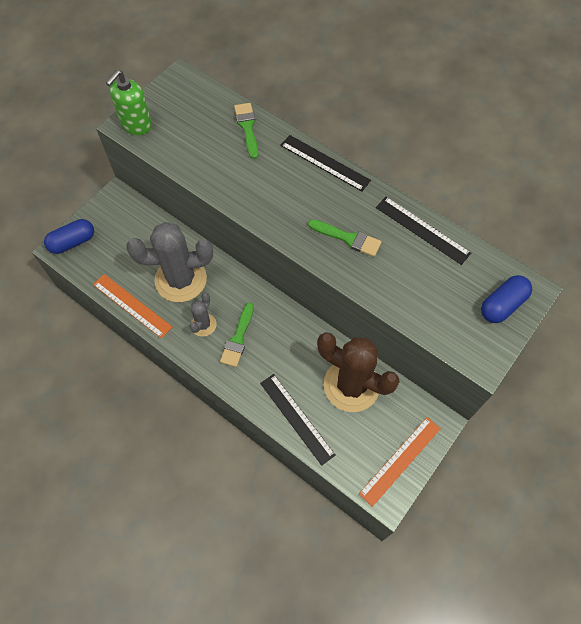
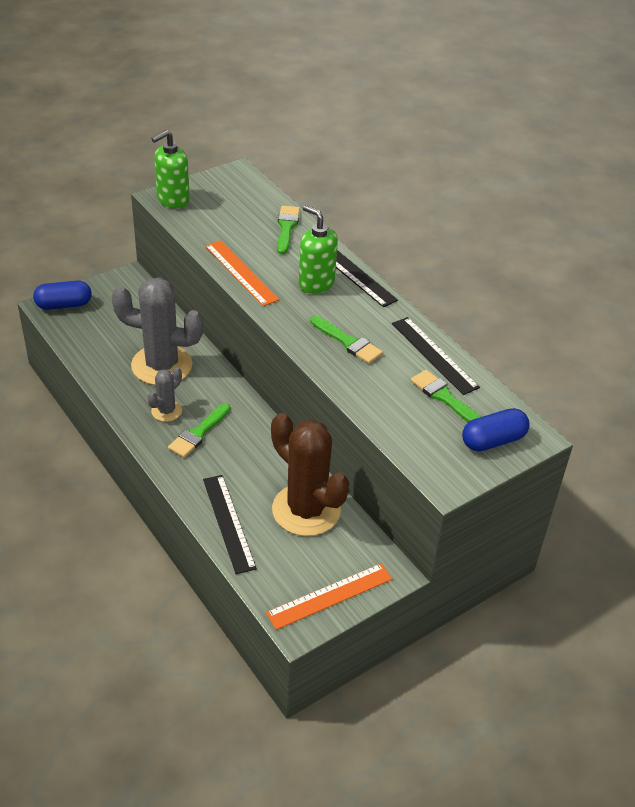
camera: 15 degrees right, 20 degrees down
orange ruler [93,274,172,339] -> orange ruler moved to [205,240,279,306]
none -> green soap dispenser [299,205,338,294]
none -> green brush [411,370,481,422]

